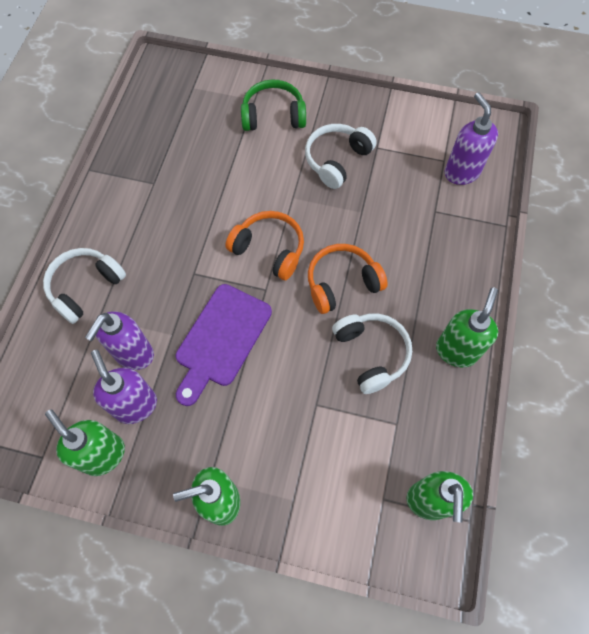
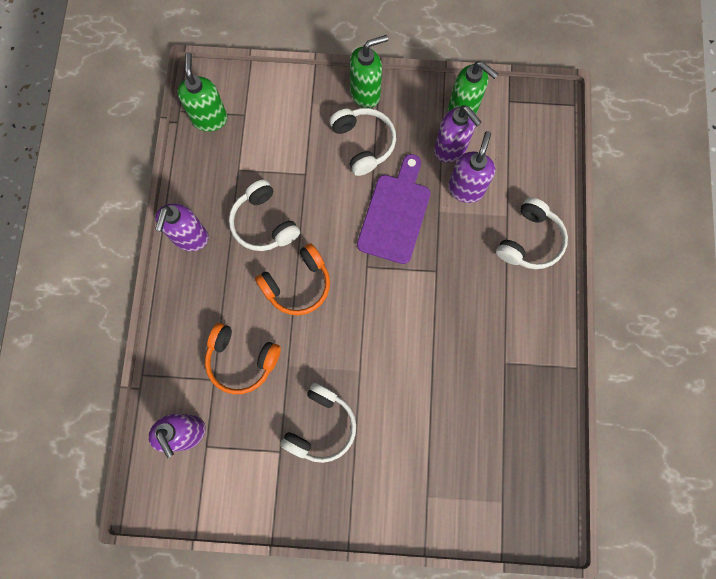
camera: 170 degrees right, 10 degrees up
orange headphones [225,211,304,280] -> orange headphones moved to [205,323,281,394]
green headphones [241,79,306,131] -> none
green soap dispenser [436,287,498,367] -> purple soap dispenser [155,203,209,251]
none -> white headphones [329,108,396,176]

